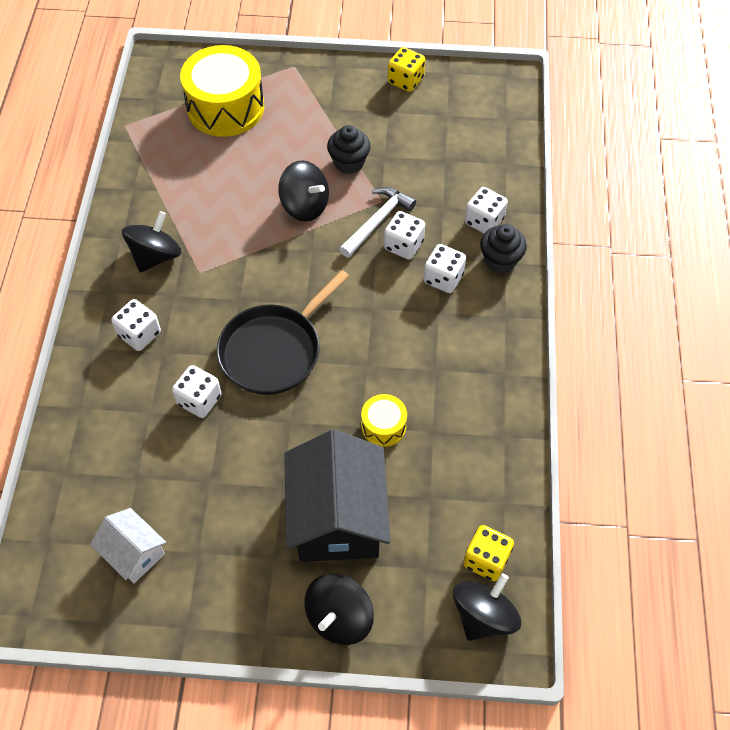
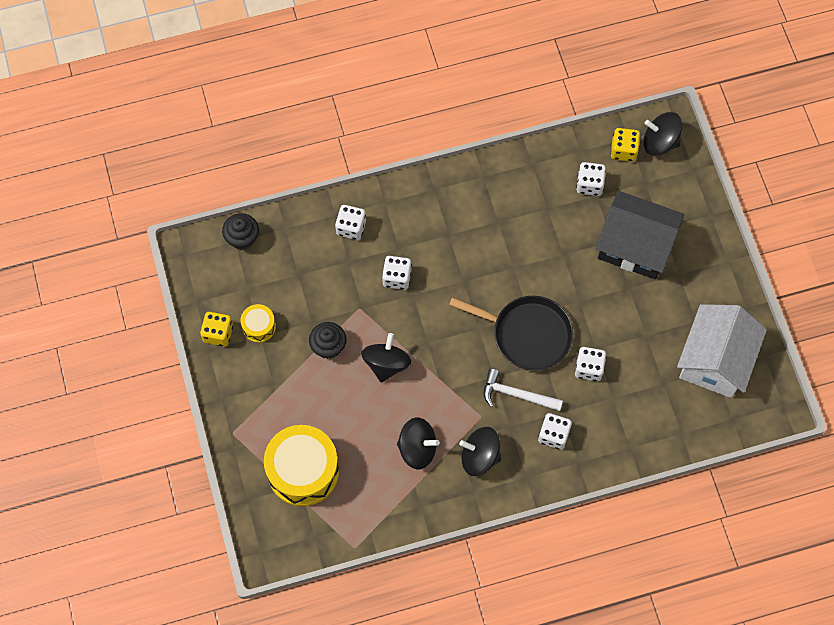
camera: 110 degrees left, 10 degrees up
white house [90,508,166,584] -> white house [677,304,767,398], size x1.90
black house [284,430,391,562] -> black house turned 45 degrees clockwise [596,191,684,279]
black spinning top [304,574,374,645] -> black spinning top moved to [397,417,440,469]
white hammer [339,187,416,258] -> white hammer moved to [484,369,563,411]
yellow drum [361,394,407,447] -> yellow drum moved to [240,304,276,343]
white dice [424,244,466,293] -> white dice moved to [576,162,606,196]
black cupcake [480,224,527,273] -> black cupcake moved to [222,213,259,250]

